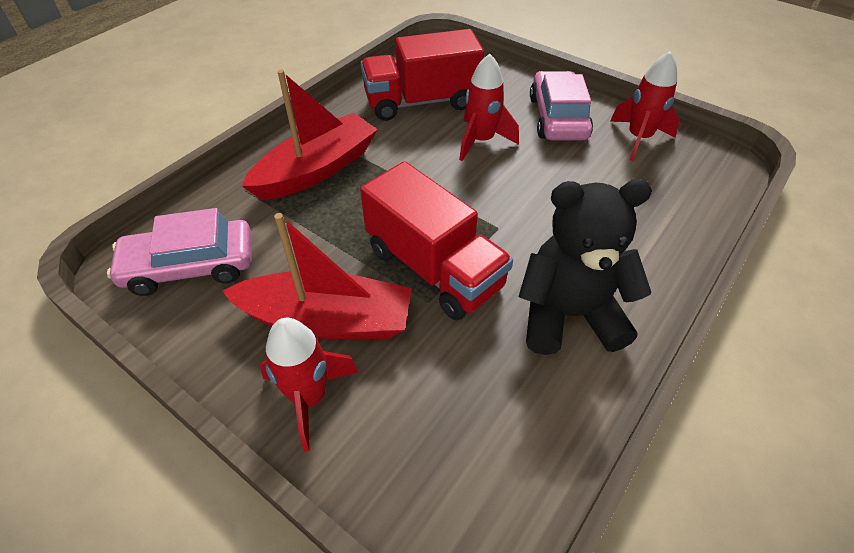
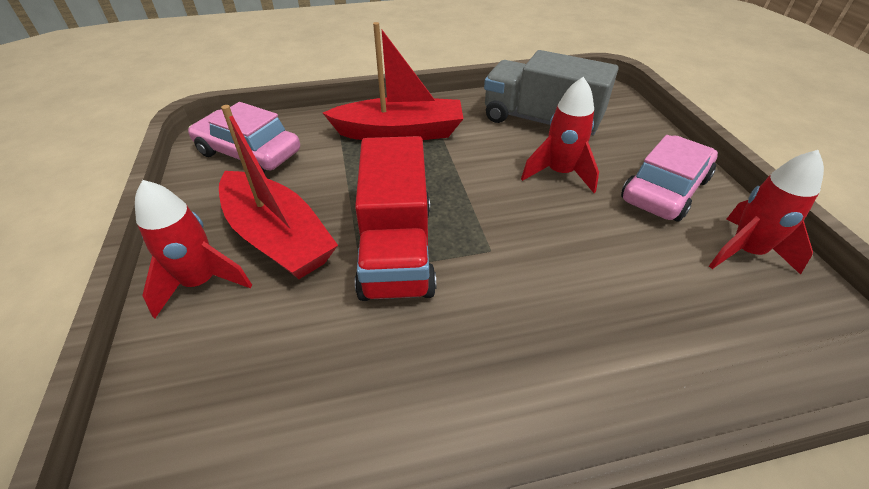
camera: 40 degrees right, 5 degrees down
red truck [361,29,484,121] -> grey truck [484,50,619,135]
black teddy bear [519,179,652,355] -> none

